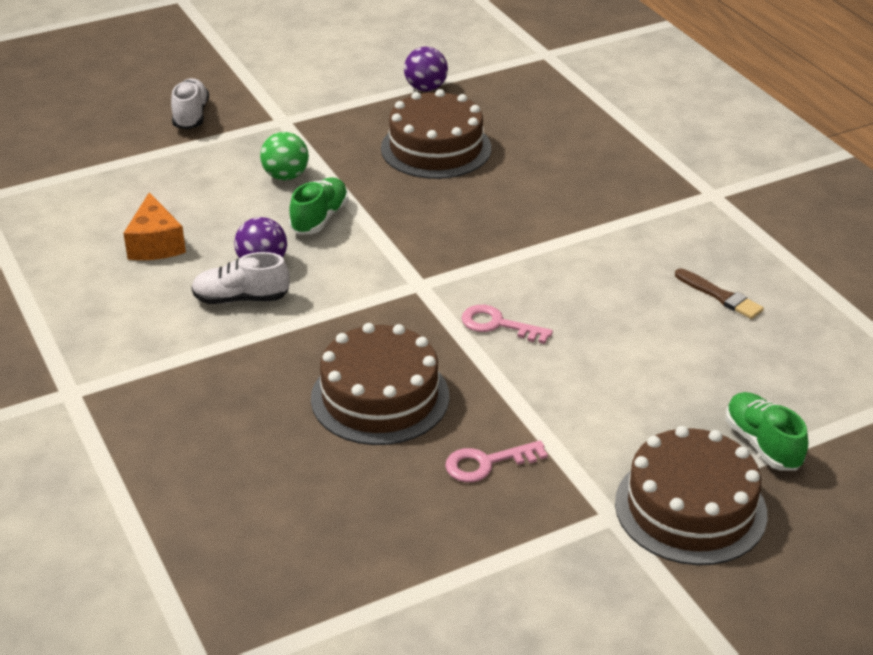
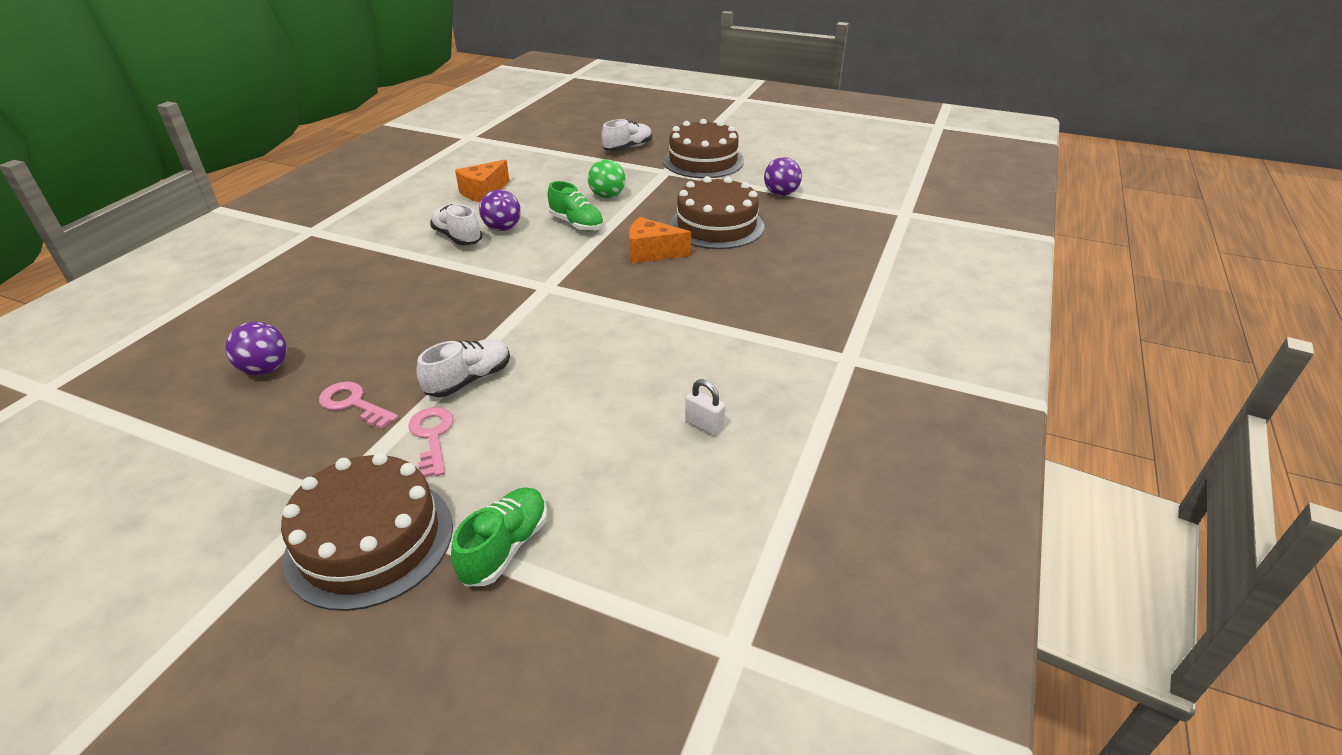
camera: 50 degrees right, 0 degrees up
green shoe [289,177,349,235] -> green shoe turned 60 degrees clockwise [548,181,604,232]
brown cake [311,323,449,445] -> brown cake moved to [663,119,744,178]
pink key [461,305,553,344] -> pink key moved to [408,407,454,477]
brown brush [675,269,764,319] -> white padlock [685,379,725,436]
none -> purple ball [225,321,287,375]
none -> white shoe [416,339,510,397]
none -> orange cheese [629,217,691,264]

